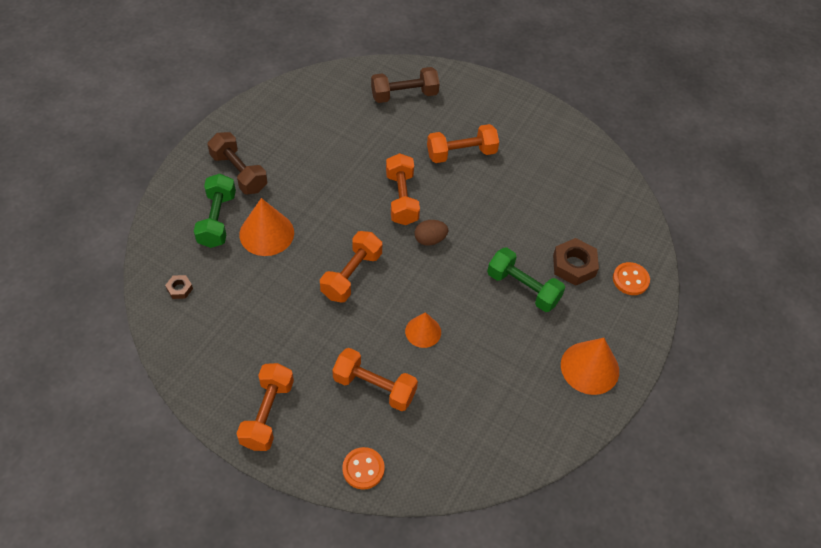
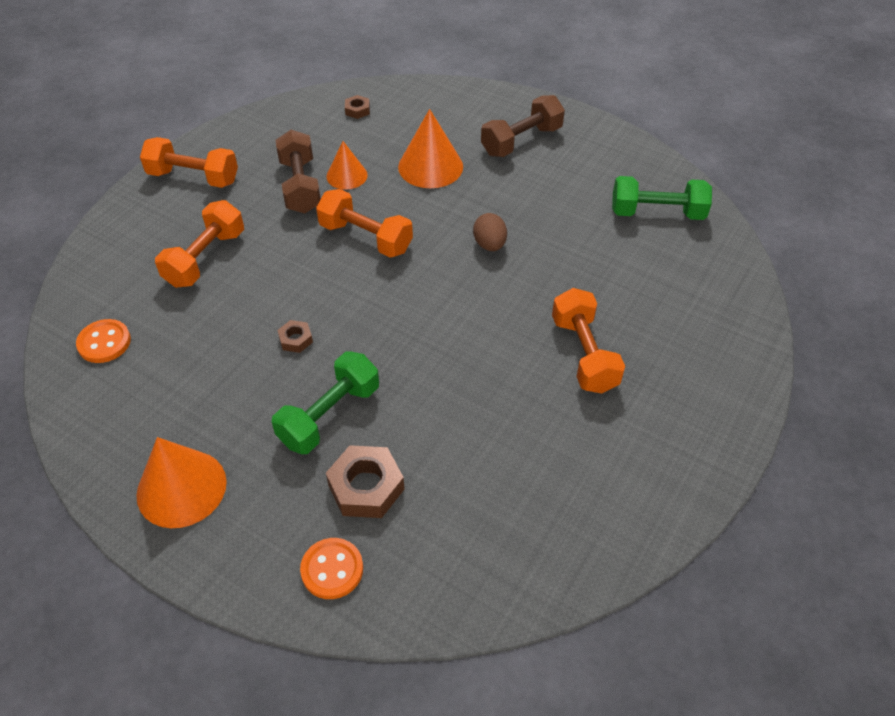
camera: 95 degrees right, 5 degrees down
green dumbbell [194,174,236,248] -> green dumbbell moved to [612,176,712,220]
orange button [342,447,385,490] -> orange button moved to [76,319,131,363]
brown dumbbell [371,67,440,103] -> brown dumbbell moved to [275,130,321,213]
orange dumbbell [386,153,420,225] -> none
orange cone [405,312,441,348] -> orange cone moved to [326,141,368,190]
brown egg [414,220,448,246] -> brown egg moved to [473,213,507,251]
none -> brown nut [277,320,313,353]

